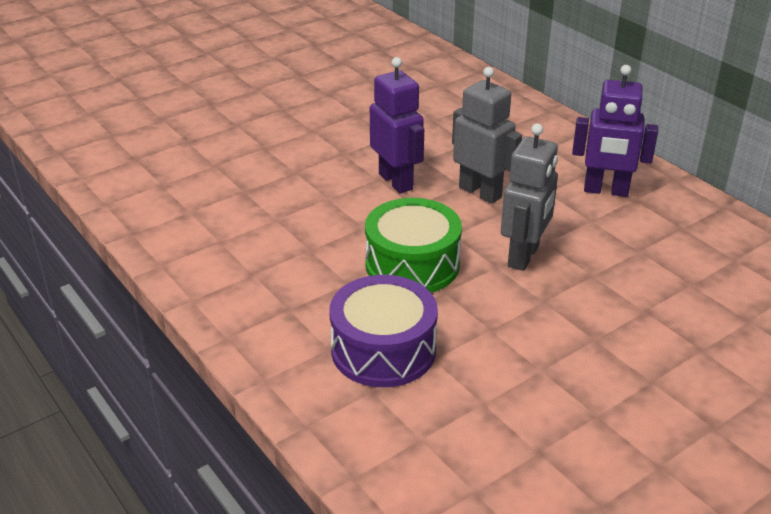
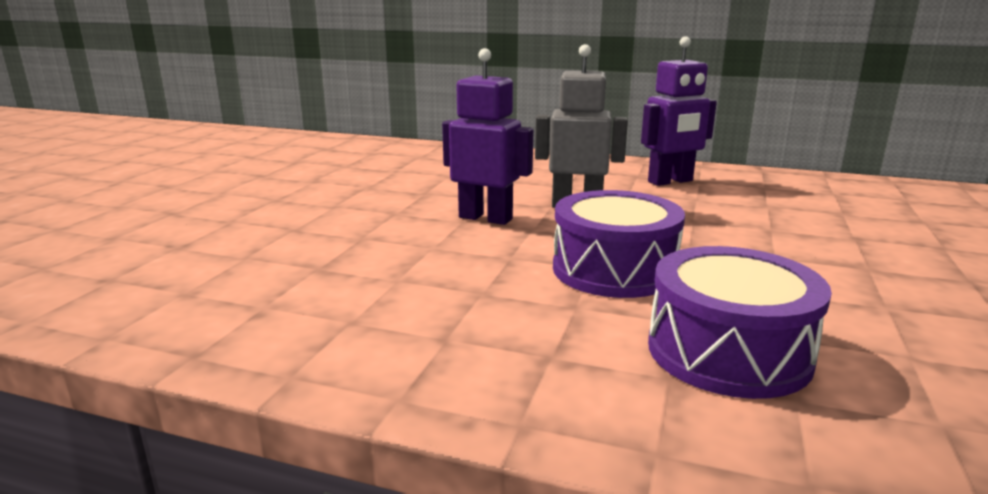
camera: 35 degrees left, 15 degrees down
green drum [365,198,462,293] -> purple drum [553,190,685,298]
grey robot [501,123,558,271] -> none

